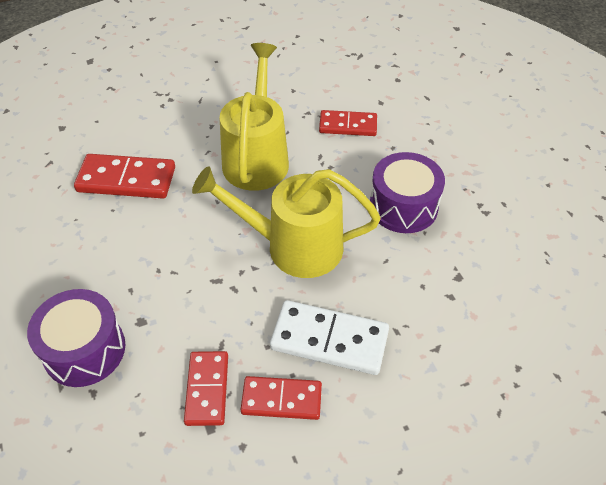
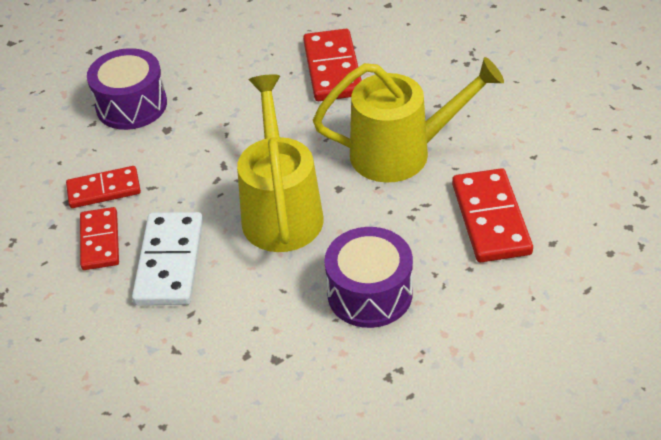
camera: 80 degrees right, 5 degrees down
red domino [319,110,377,136] -> red domino [452,168,533,262], size x1.50

